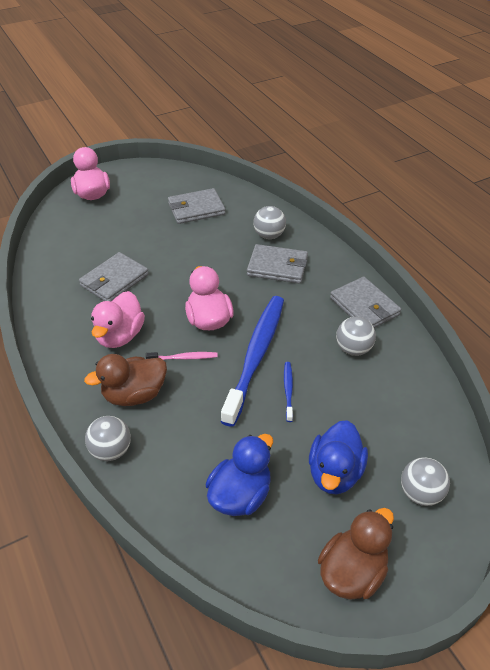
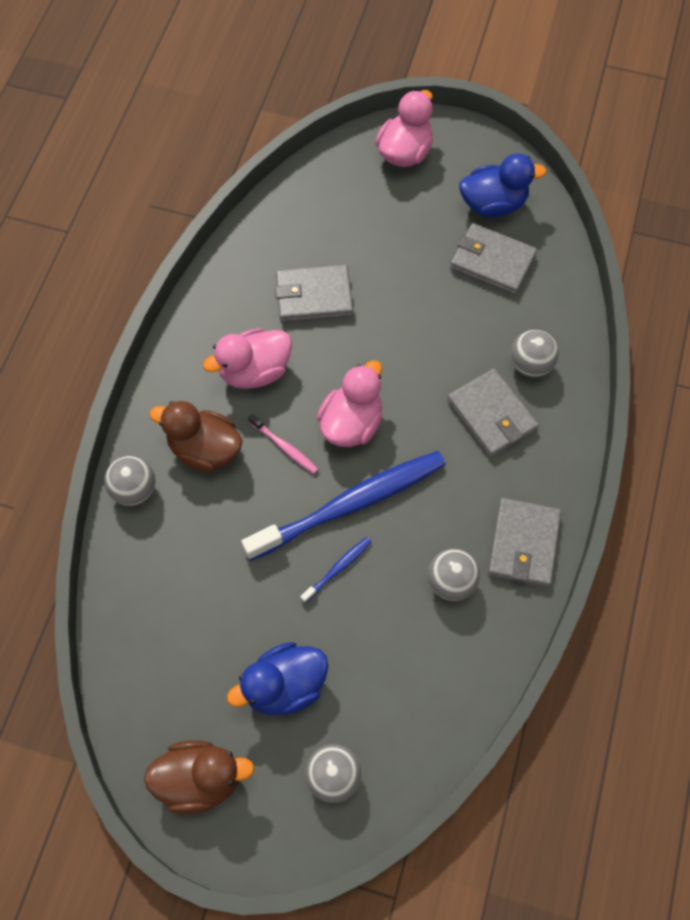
camera: 45 degrees right, 20 degrees up
blue duck [206,434,273,516] -> blue duck moved to [459,153,547,218]

